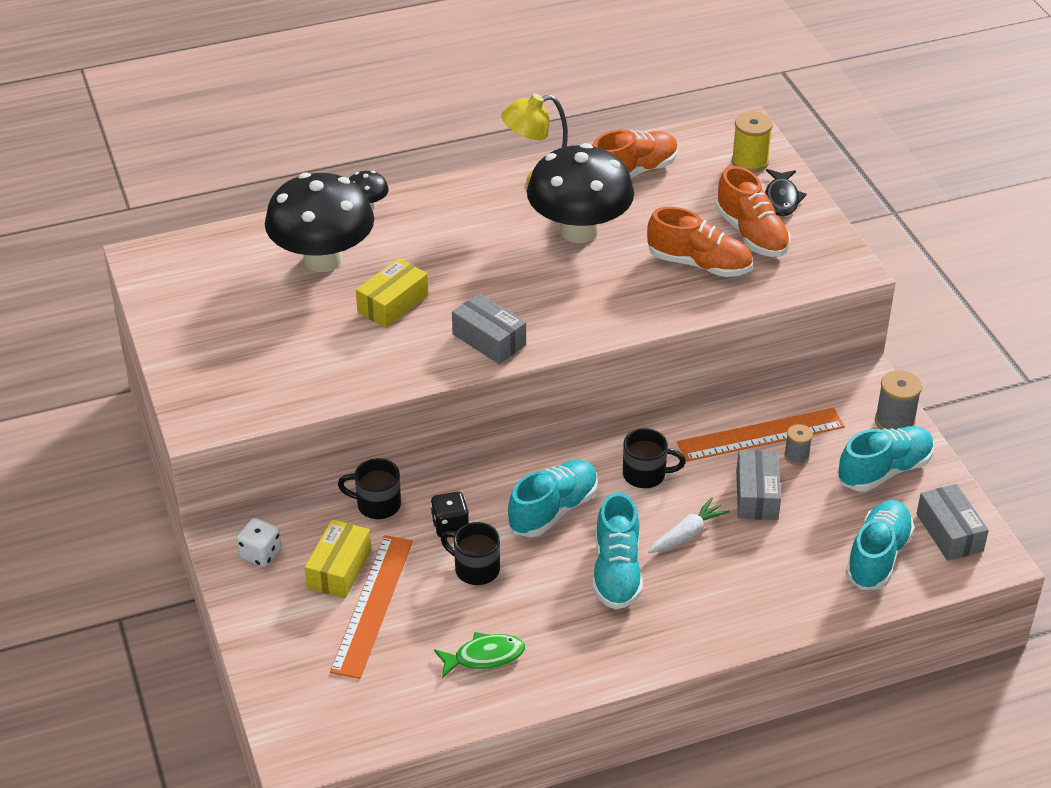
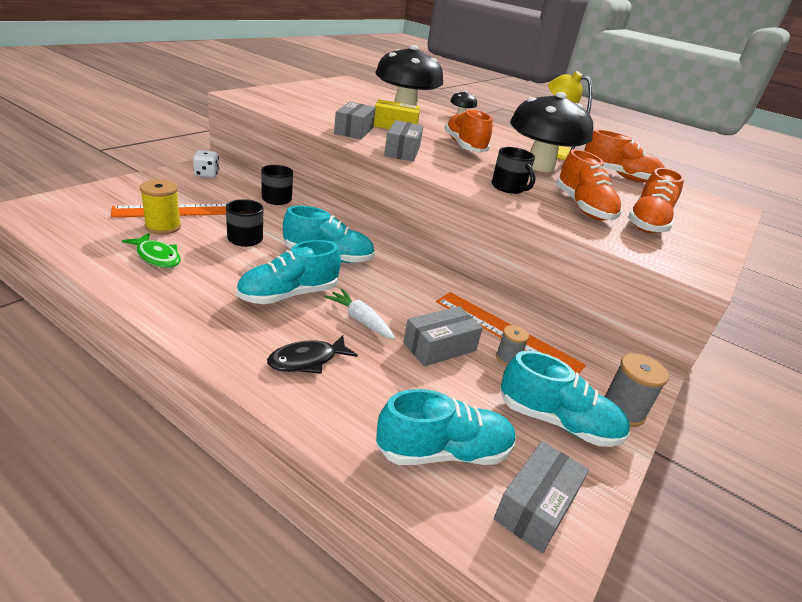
camera: 50 degrees right, 10 degrees down
yellow box [305,519,371,599] -> none
black dice [431,492,469,537] -> none
black mug [623,428,686,488] -> black mug moved to [492,147,536,194]
white carrot [648,498,730,553] -> white carrot turned 150 degrees counterclockwise [324,289,395,339]
yellow spool [732,111,773,173] -> yellow spool moved to [140,180,181,234]
black fish [765,169,807,216] -> black fish moved to [267,335,358,374]
none -> grey box [334,102,376,140]
none -> orange shoe [444,109,492,153]

